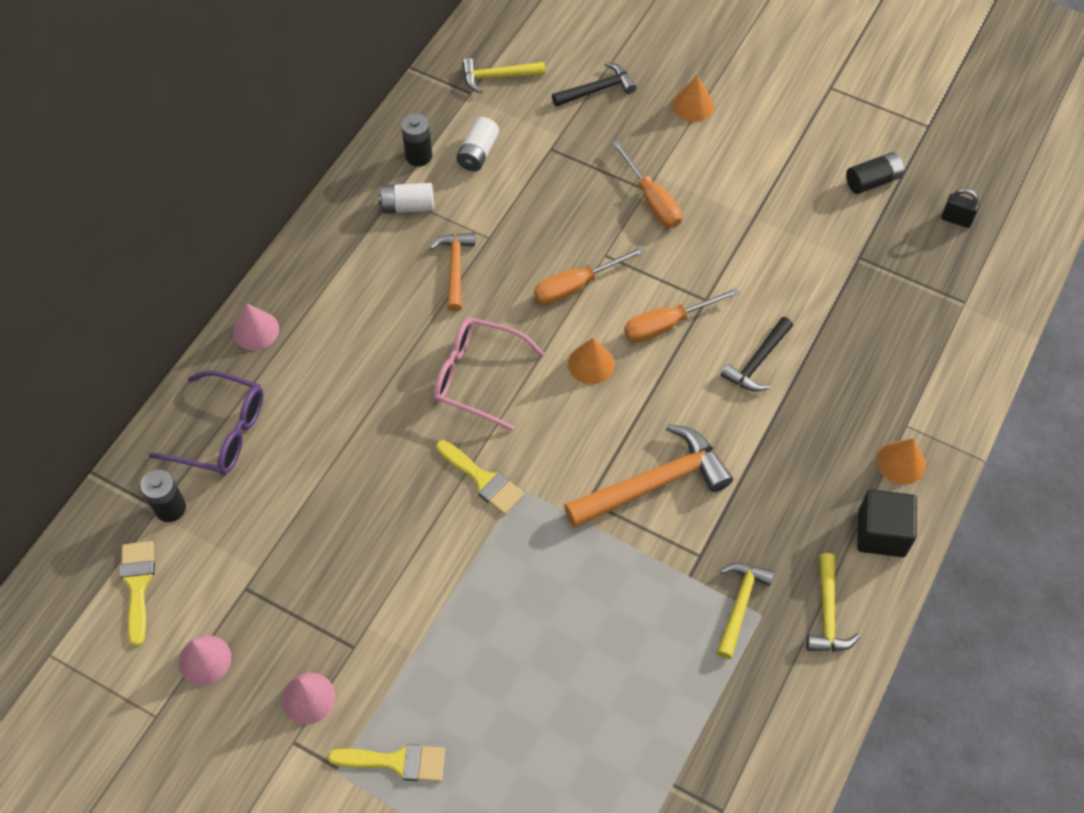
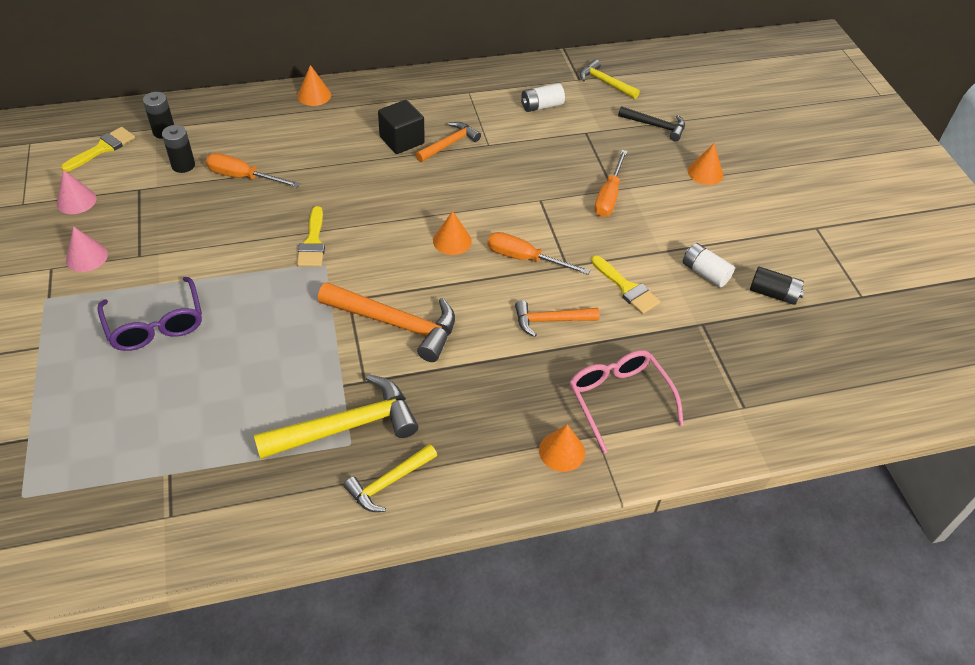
camera: 45 degrees right, 10 degrees down
purple glasses [149,370,263,475] -> purple glasses moved to [97,277,202,351]
pink cone [233,304,279,350] -> orange cone [297,65,331,106]
yellow brush [328,744,445,782] -> yellow brush moved to [591,256,660,314]
white battery [378,183,434,213] -> white battery moved to [683,243,735,288]
black battery [401,113,432,166] -> black battery moved to [162,125,195,173]
pink glasses [433,317,545,431] -> pink glasses moved to [569,350,684,454]
orange screwdriver [534,246,646,305] -> orange screwdriver moved to [206,153,300,188]
yellow hammer [716,562,774,659] -> yellow hammer [254,374,418,459], size x1.69
black hammer [721,317,793,392] -> orange hammer [515,300,600,337]
black cube [857,489,917,557] -> black cube moved to [378,100,425,154]
black padlock [941,188,980,228] -> none

